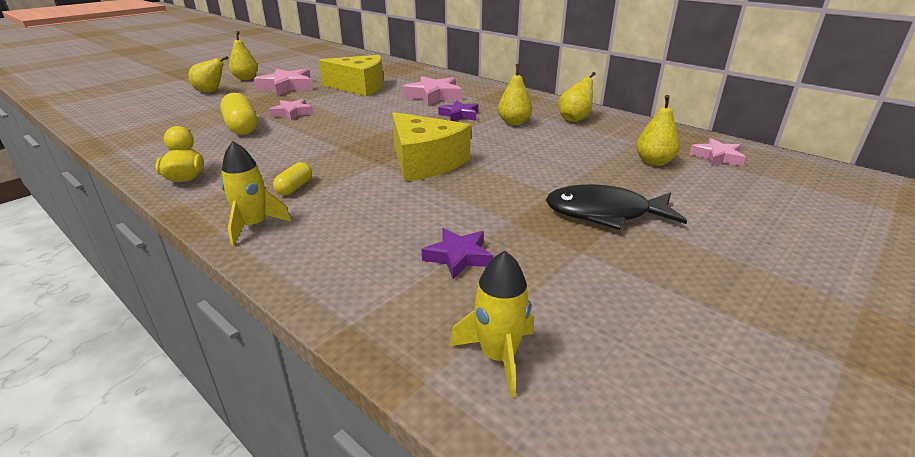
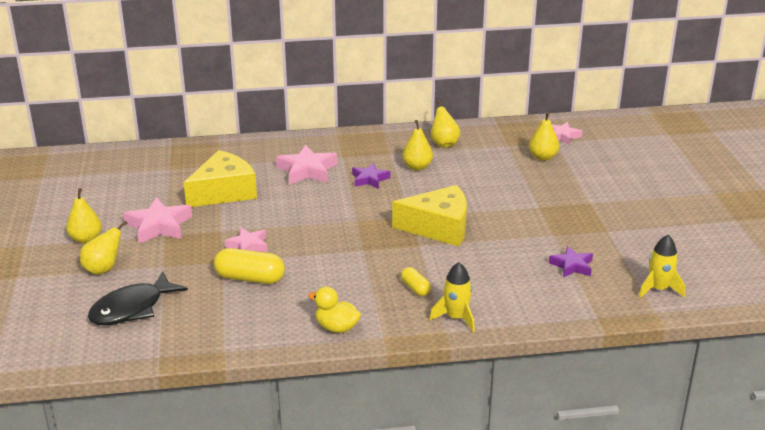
camera: 50 degrees left, 0 degrees up
black fish [546,184,687,230] -> black fish moved to [88,271,188,325]

